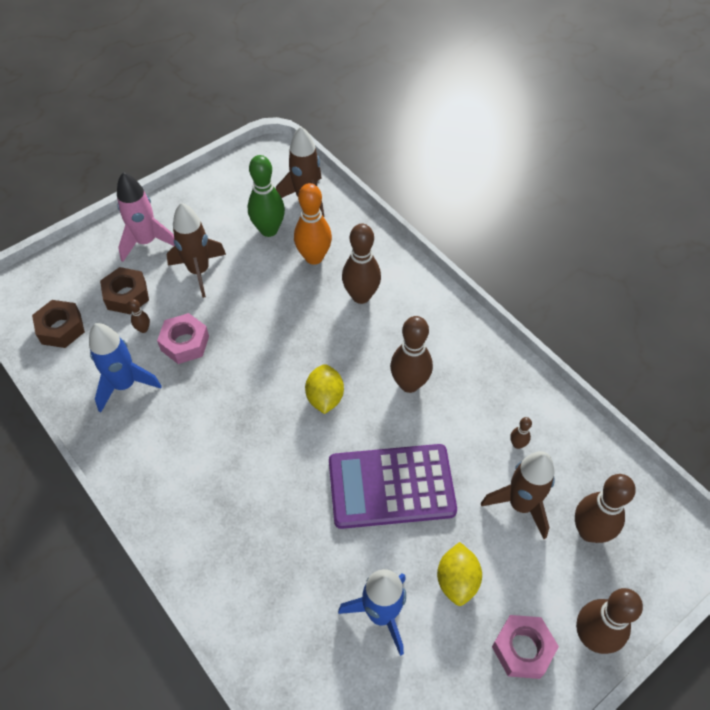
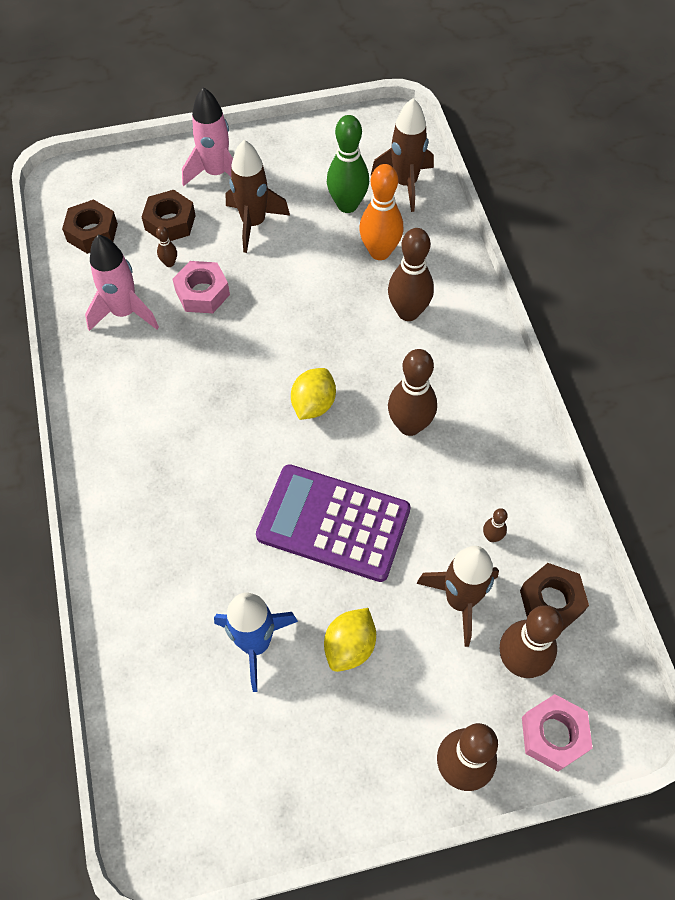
camera: 25 degrees right, 5 degrees up
blue rocket [89,323,162,413] -> pink rocket [85,235,159,331]
pink nut [492,615,559,679] -> pink nut moved to [522,694,593,771]
none -> brown nut [520,563,589,631]

